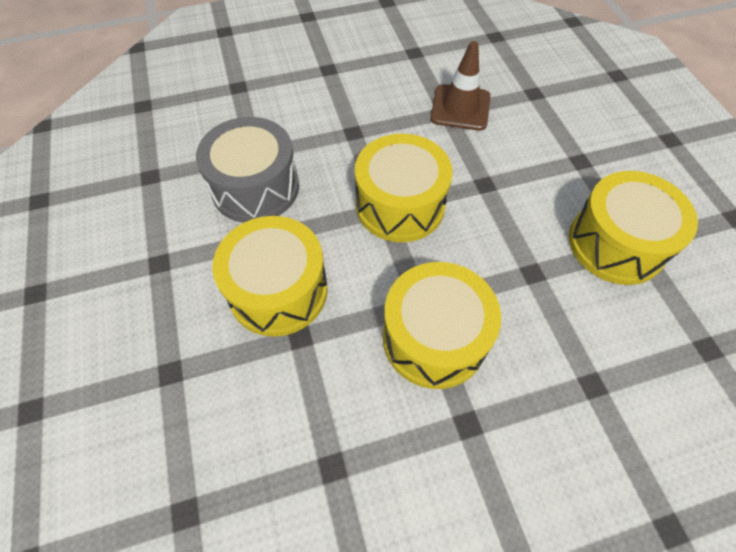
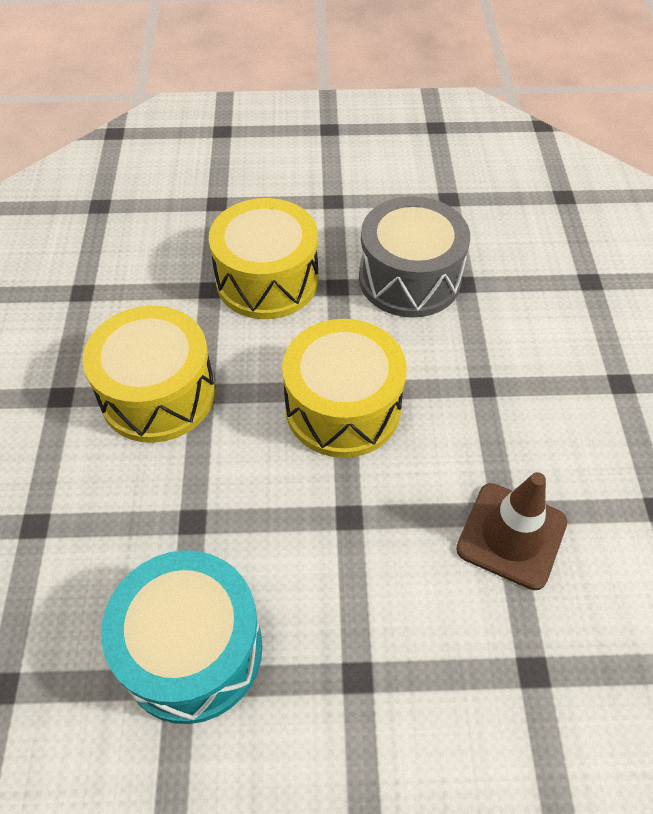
camera: 105 degrees right, 5 degrees down
yellow drum [569,171,698,285] -> turquoise drum [101,550,263,724]

